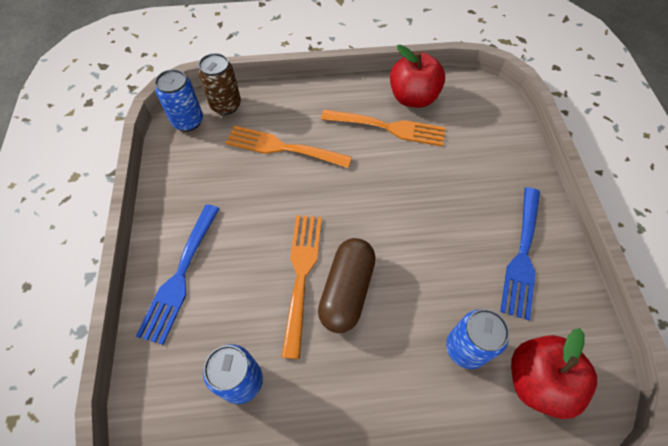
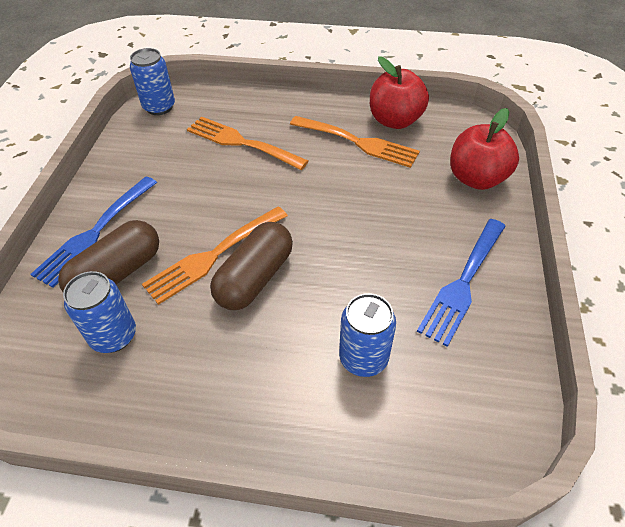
camera: 15 degrees right, 10 degrees down
brown can [198,53,241,115] -> none
orange fork [281,215,322,359] -> orange fork turned 150 degrees counterclockwise [142,207,288,305]
red apple [511,328,597,419] -> red apple moved to [450,108,519,190]
none -> brown capsule [58,220,159,292]

